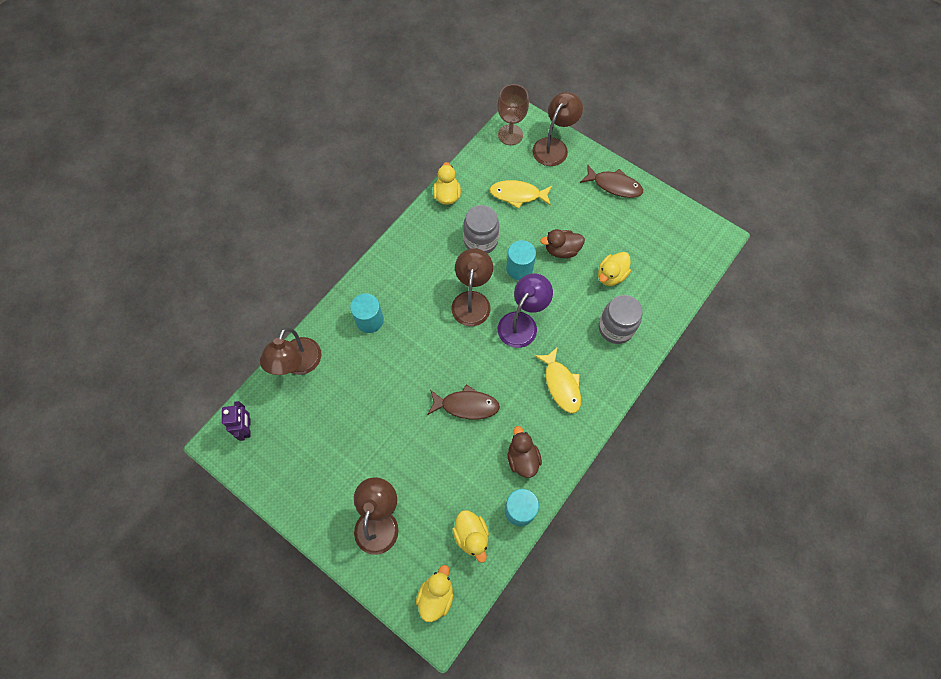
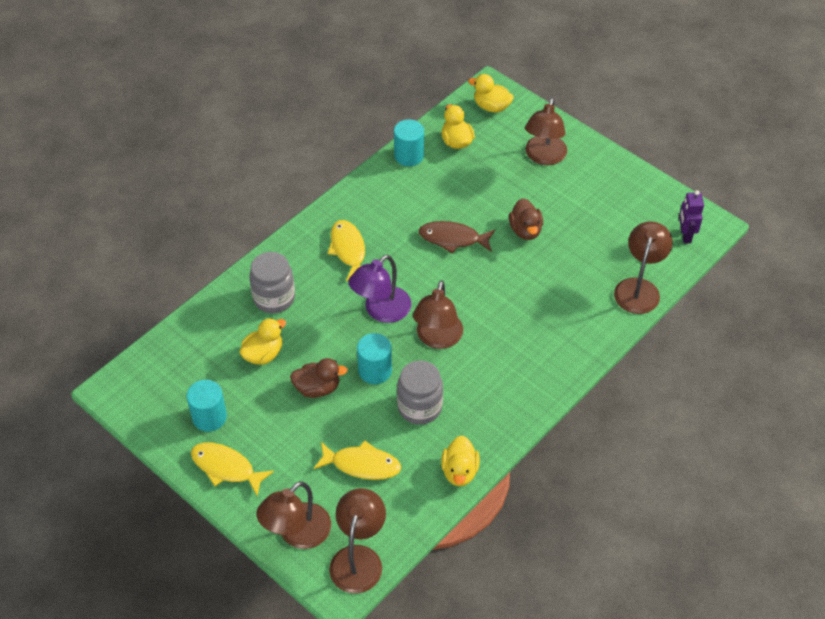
camera: 175 degrees left, 15 degrees down
turquoise cylinder [350,294,384,333] -> turquoise cylinder moved to [187,380,227,432]
yellow duck [416,565,453,622] -> yellow duck turned 90 degrees clockwise [468,74,514,113]
brown goblet [498,84,529,145] -> brown lamp [329,488,386,594]
brown duck [507,426,542,478] -> brown duck moved to [509,198,543,240]
brown fish [580,165,643,198] -> yellow fish [191,442,274,496]

